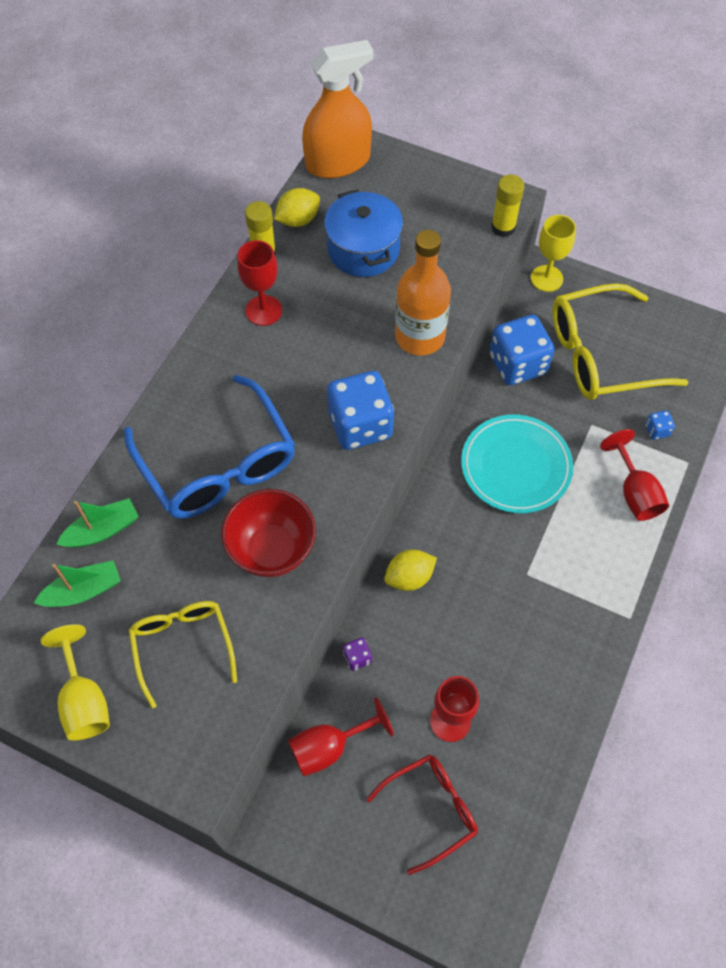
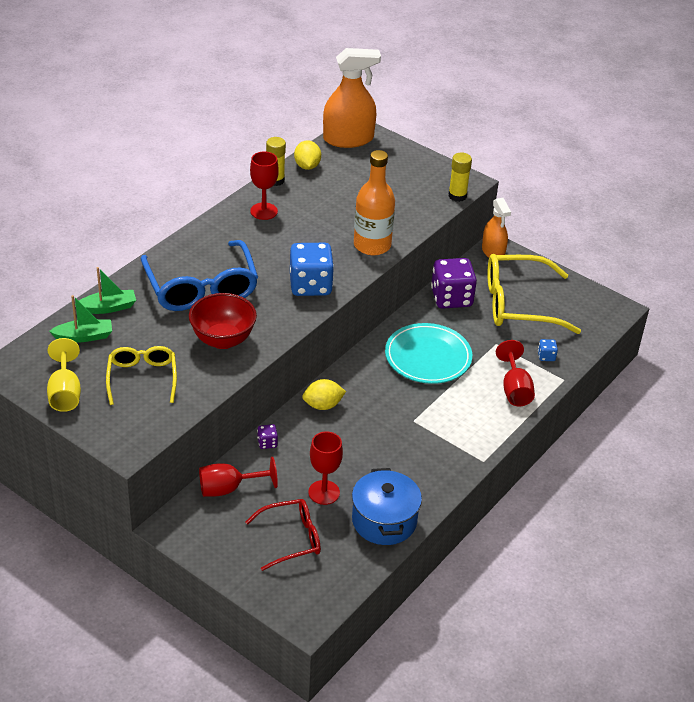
camera: 10 degrees right, 20 degrees down
yellow lemon [274,188,320,227] -> yellow lemon turned 75 degrees counterclockwise [294,140,321,170]
blue pot [324,189,403,277] -> blue pot moved to [352,468,422,545]
blue dice [489,315,554,385] -> purple dice [431,258,477,309]
yellow goblet [531,215,576,292] -> orange spray bottle [482,198,511,258]

